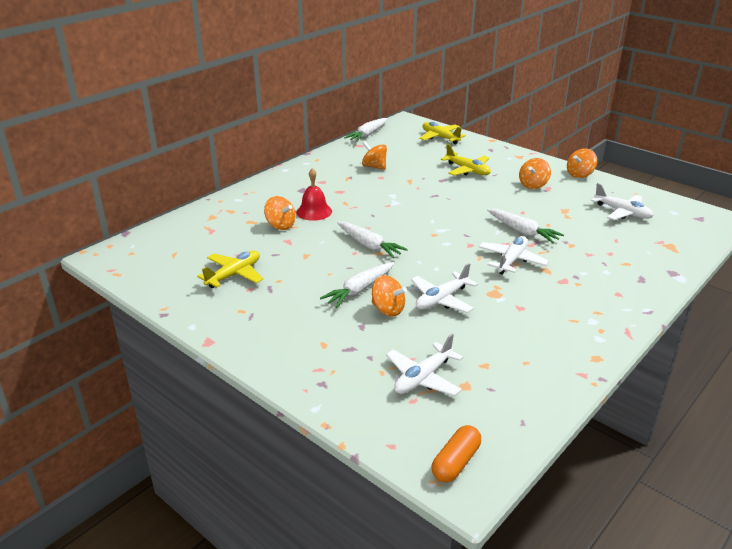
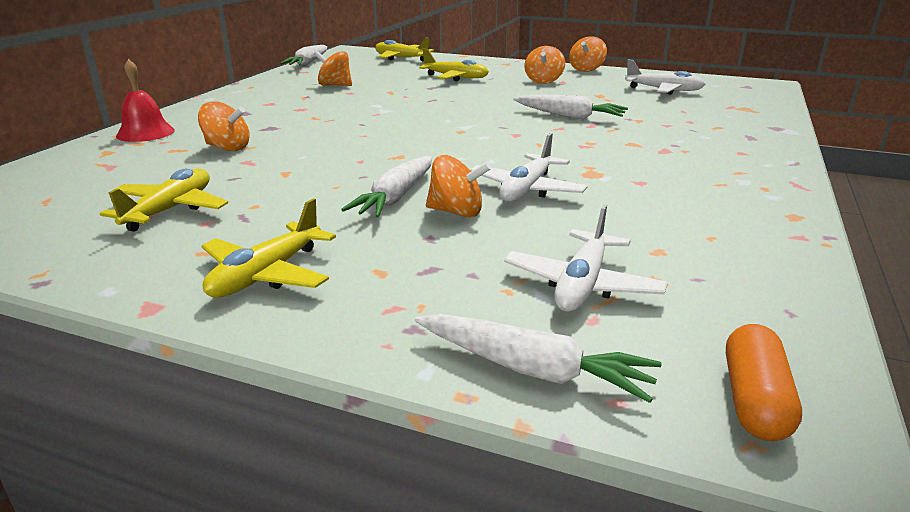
camera: 20 degrees left, 5 degrees down
red bell [296,168,332,221] -> red bell moved to [116,59,175,142]
white carrot [337,222,408,258] -> white carrot moved to [415,314,662,403]
white plane [479,236,549,275] -> none
none -> yellow plane [201,198,336,297]

